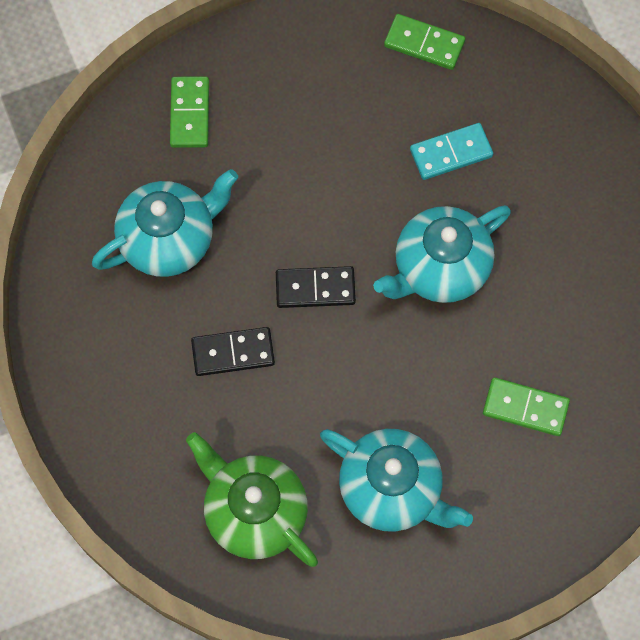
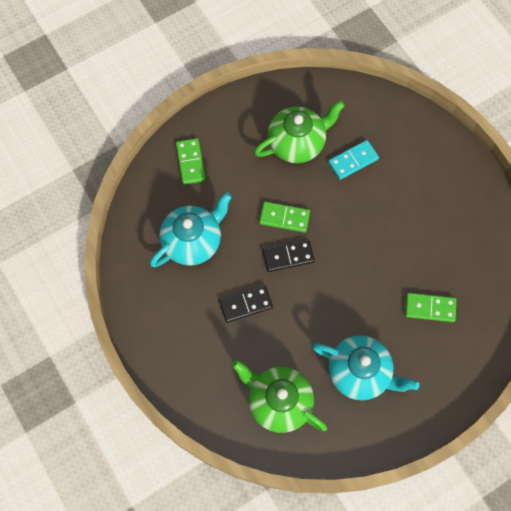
camera: 10 degrees left, 0 degrees up
turquoise teapot [373,205,511,303] -> none
green domino [384,14,465,70] -> green domino moved to [259,202,310,233]
none -> green teapot [254,100,345,163]

